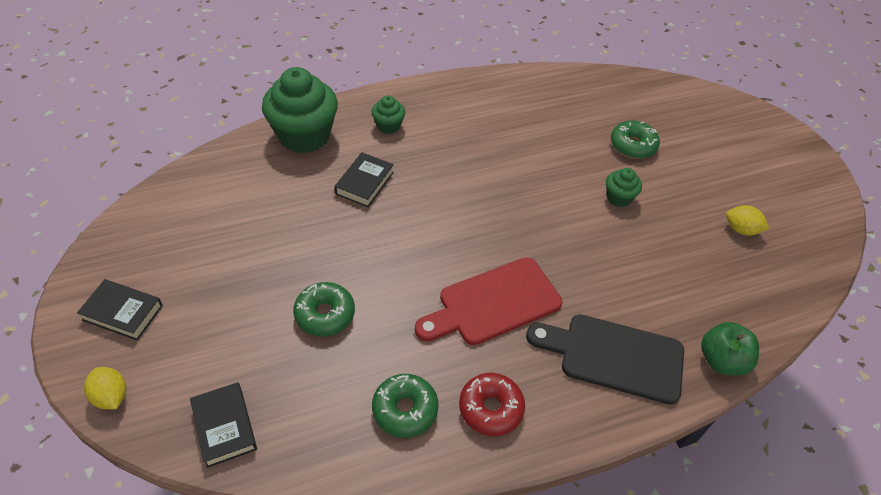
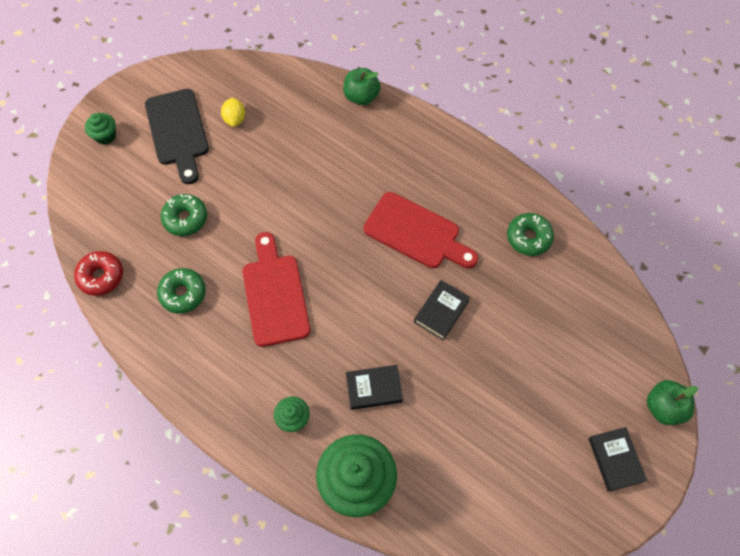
camera: 120 degrees left, 15 degrees up
yellow lemon [84,367,126,409] -> green apple [647,380,698,425]
black book [190,382,257,468] -> black book moved to [414,280,470,340]
green donut [293,282,355,337] -> green donut moved to [157,268,206,313]
red donut [459,373,525,436] -> red donut moved to [74,251,123,296]
black cutting board [526,314,684,405] -> black cutting board moved to [145,89,209,184]
green cupcake [606,168,642,207] -> green cupcake moved to [85,113,116,145]
none -> red cutting board [243,232,311,347]

